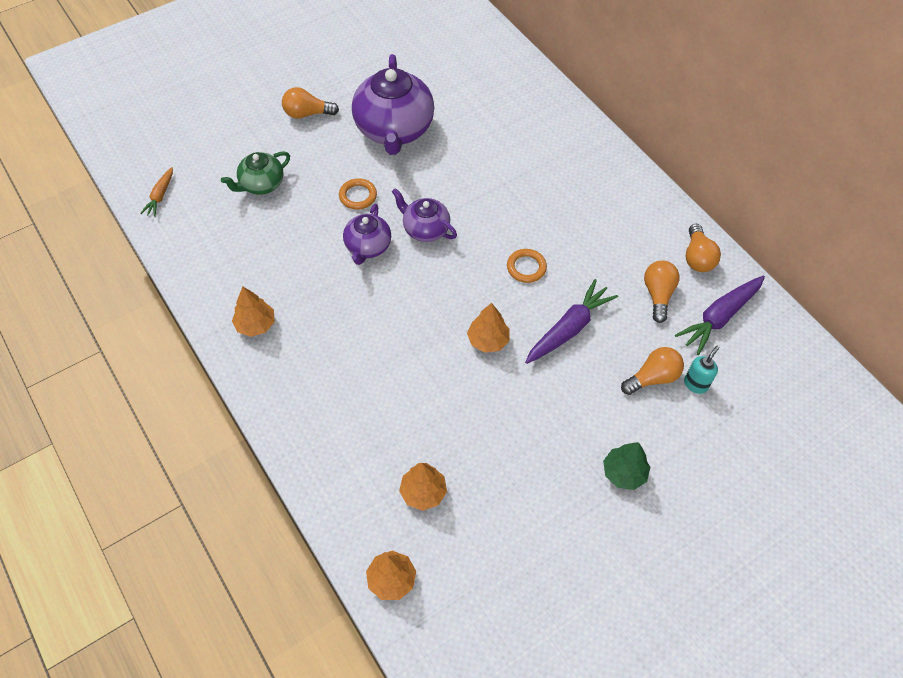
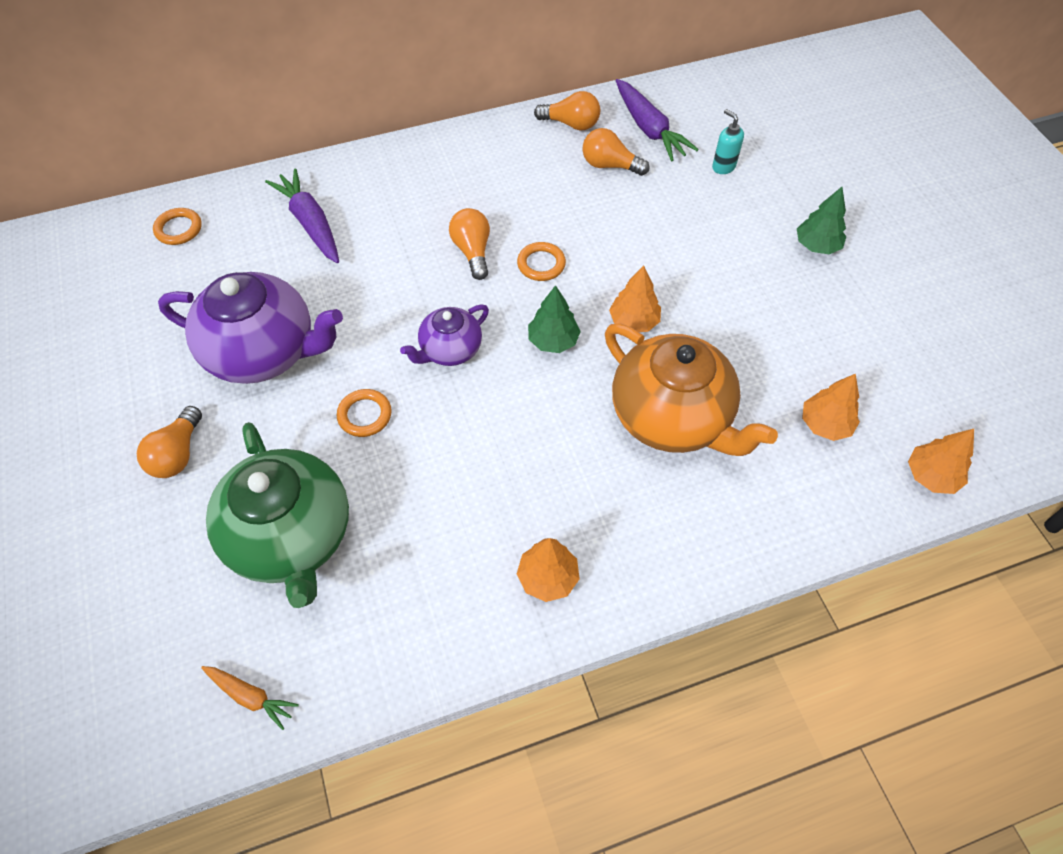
camera: 75 degrees left, 0 degrees up
green teapot [221,151,290,195] -> green teapot [206,422,349,608], size x1.85
purple teapot [343,204,391,265] -> none
purple carrot [525,279,618,364] -> purple carrot moved to [265,168,339,263]
orange light bulb [621,347,684,395] -> orange light bulb moved to [449,208,490,280]
none -> orange ring [153,208,202,245]
none -> green tree [528,285,581,353]
none -> orange teapot [605,324,778,456]

